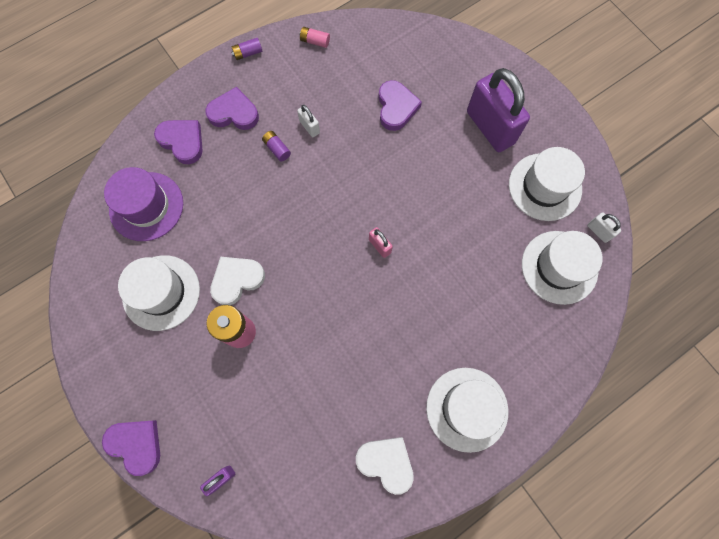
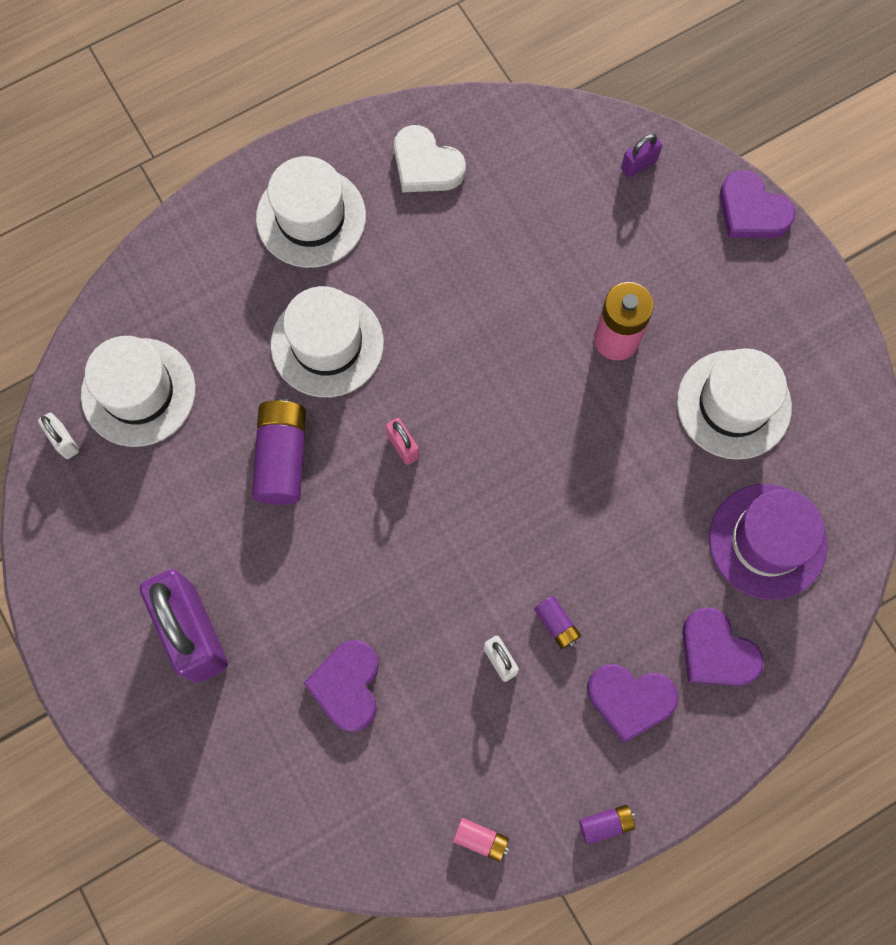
camera: 175 degrees left, 0 degrees up
white heart [210,257,265,305] -> none
white hat [509,147,585,221] -> white hat moved to [271,286,384,397]
none -> purple battery [252,399,306,505]

